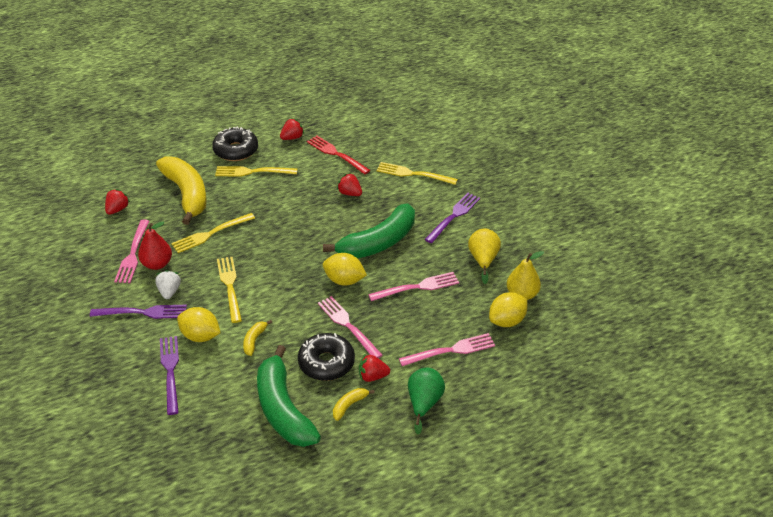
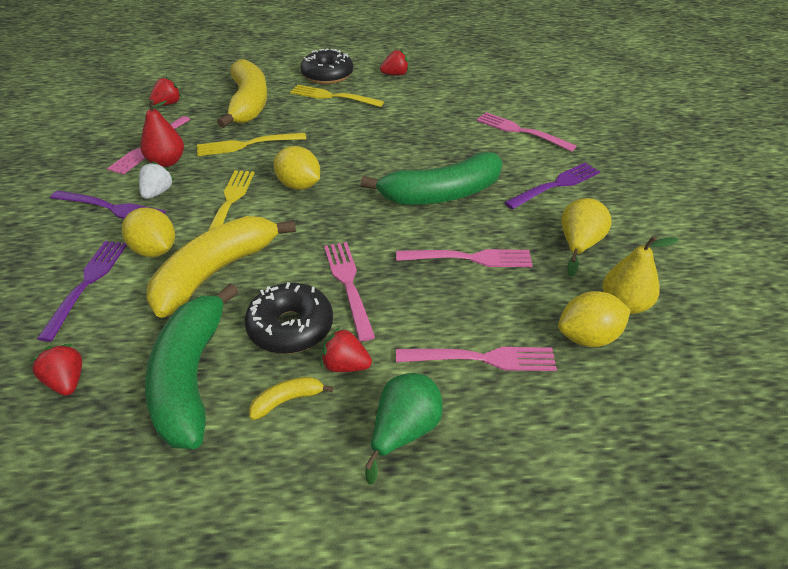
camera: 20 degrees right, 0 degrees up
yellow banana [243,320,272,356] -> yellow banana [146,216,296,318], size x2.44
red fork [307,136,370,174] -> none
yellow lemon [323,253,367,286] -> yellow lemon moved to [273,146,320,190]
red strawberry [337,173,362,196] -> red strawberry moved to [30,344,82,396]
yellow fork [376,162,458,185] -> pink fork [476,112,577,152]

